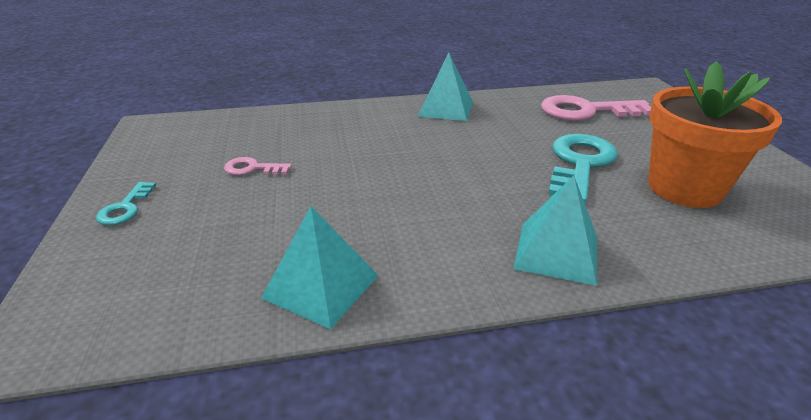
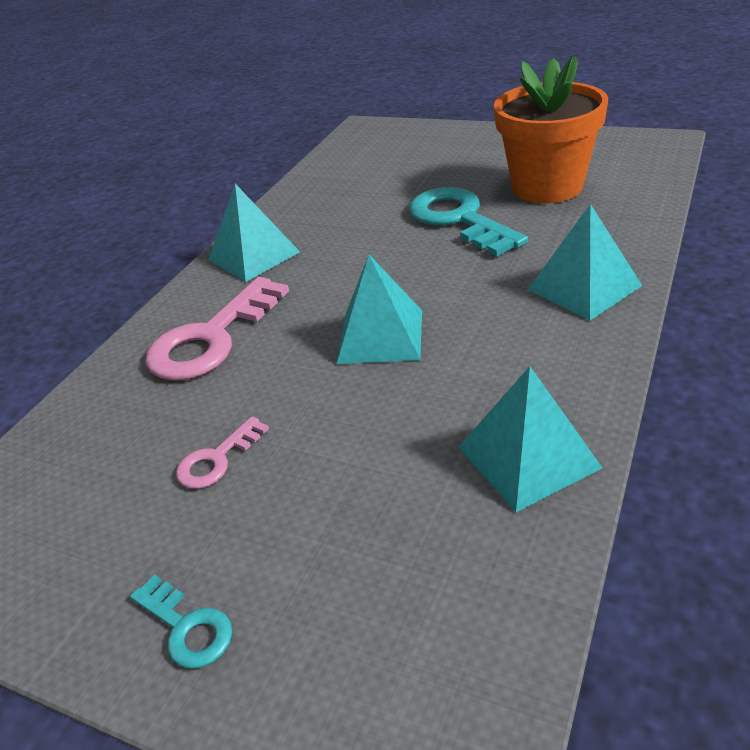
camera: 50 degrees left, 5 degrees up
pink key [541,95,651,121] -> pink key moved to [146,277,289,381]
none -> turquoise pyramid [337,255,422,364]

